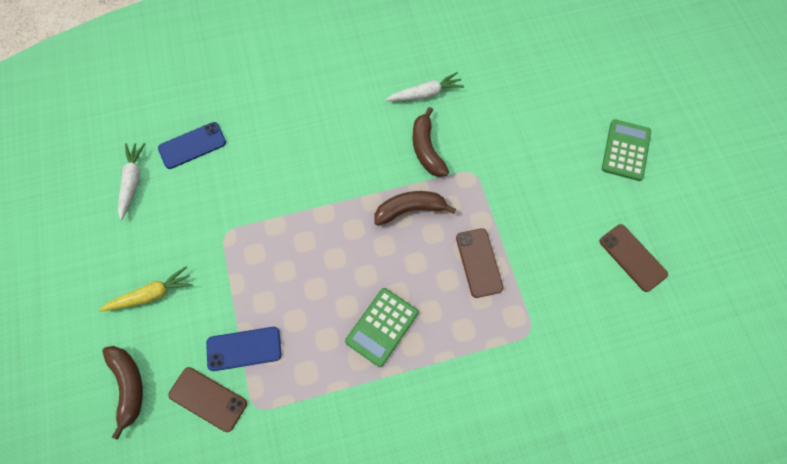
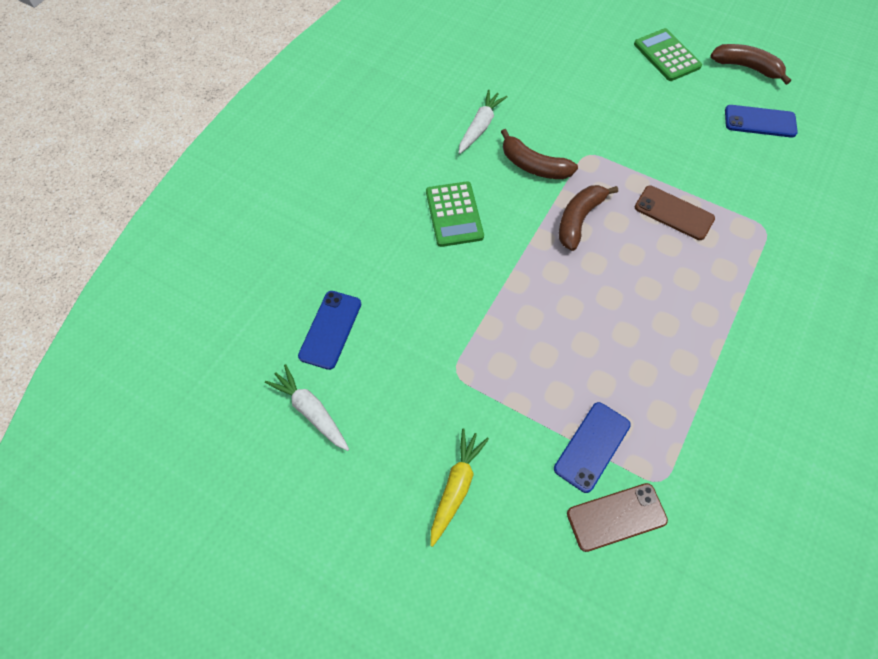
camera: 45 degrees left, 5 degrees down
brown banana [102,346,143,440] -> brown banana moved to [710,44,791,85]
green calculator [345,288,418,367] -> green calculator moved to [426,181,484,247]
brown phone [600,224,668,292] -> blue phone [725,105,798,138]

